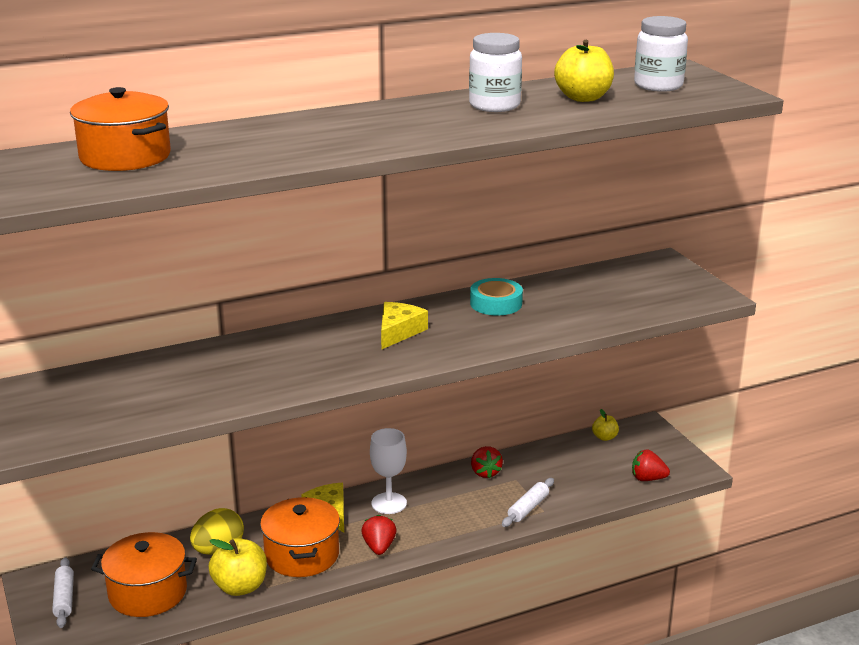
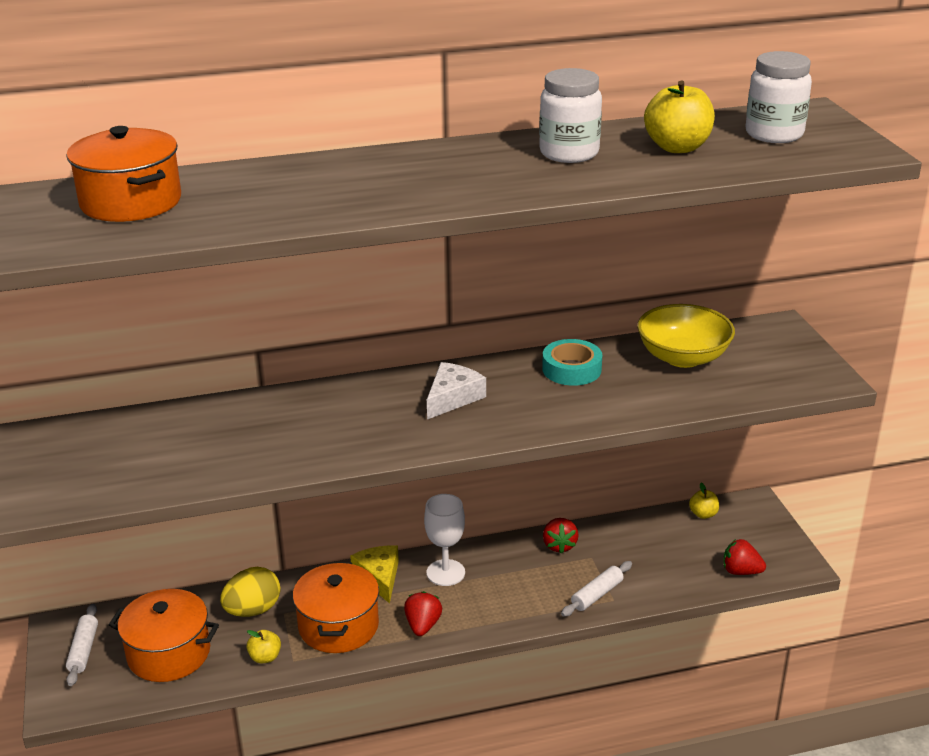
camera: 10 degrees right, 5 degrees up
yellow apple [209,538,267,596] -> yellow apple [247,630,281,663], size x0.55
yellow cheese [381,302,428,350] -> white cheese [427,362,486,420]
none -> yellow bowl [637,304,735,368]

